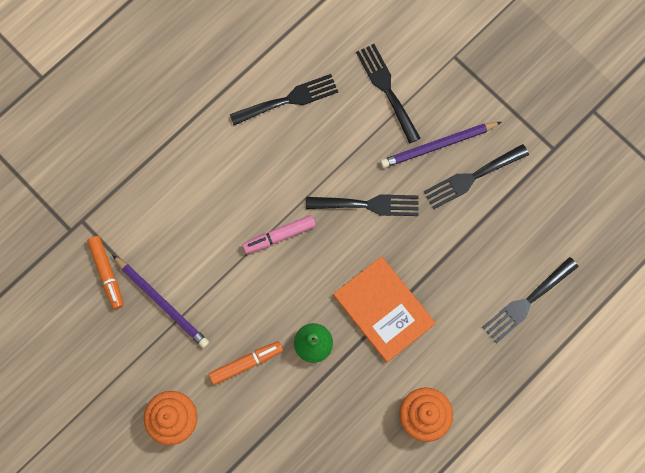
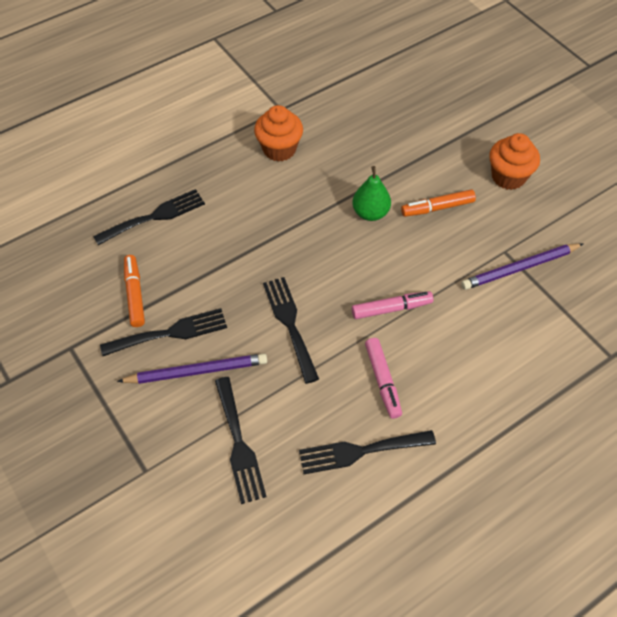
camera: 170 degrees left, 20 degrees down
orange marker [87,236,124,309] -> orange marker moved to [124,255,145,327]
purple pencil [112,255,209,348] -> purple pencil turned 75 degrees counterclockwise [461,243,584,290]
black fork [306,194,419,216] -> black fork turned 60 degrees clockwise [263,277,319,384]
orange book [333,257,436,362] -> none
none -> pink marker [365,338,402,419]

